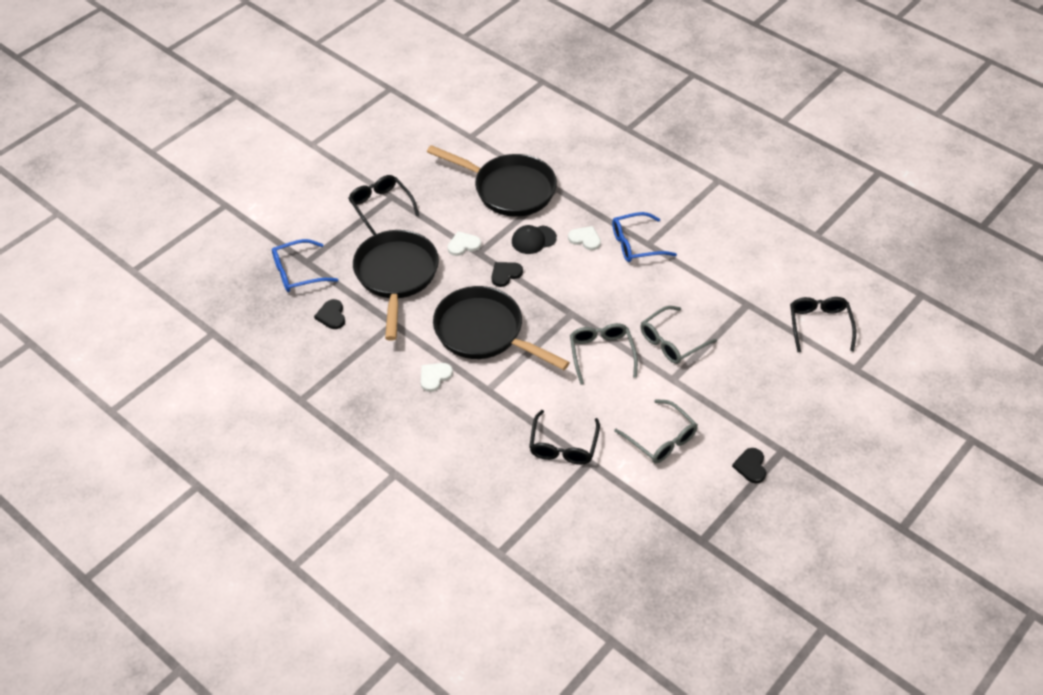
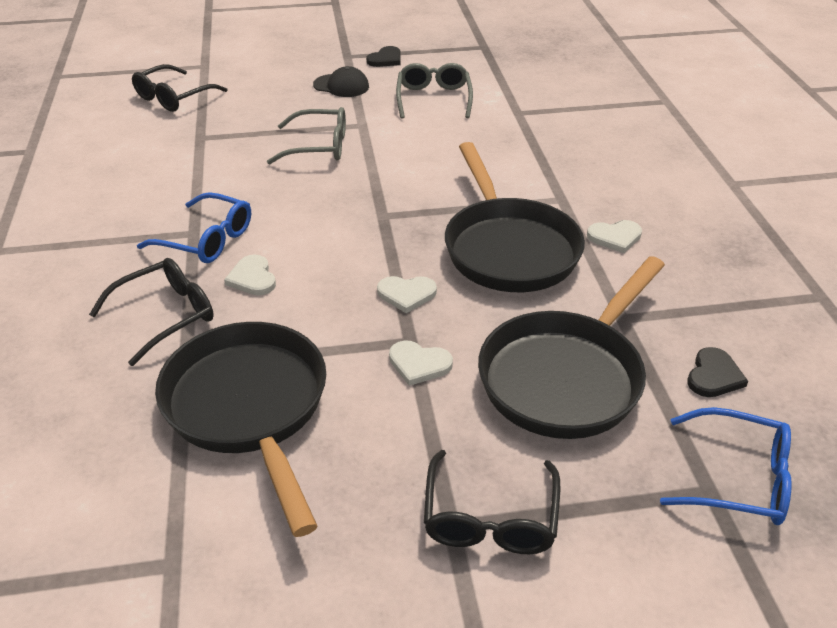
camera: 140 degrees left, 10 degrees down
black heart [491,262,523,287] -> white heart [377,276,437,313]
black cap [512,225,557,254] -> black cap moved to [313,66,369,97]
black glasses [529,410,600,465] -> black glasses moved to [89,258,214,366]
grey glasses [570,323,638,385] -> none

